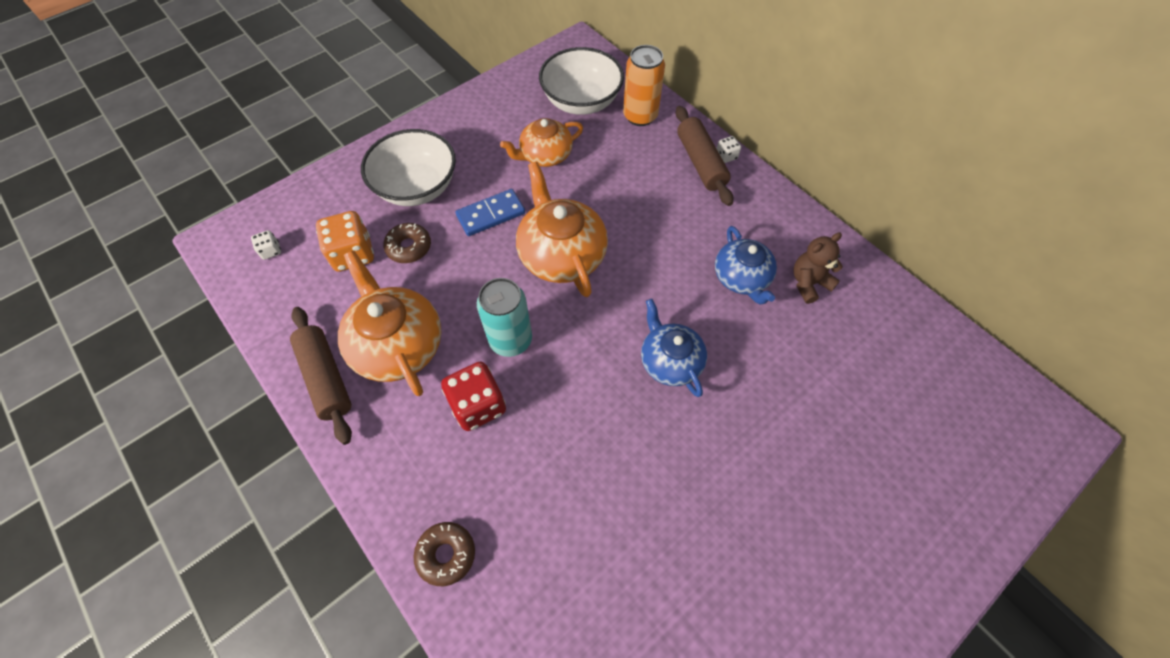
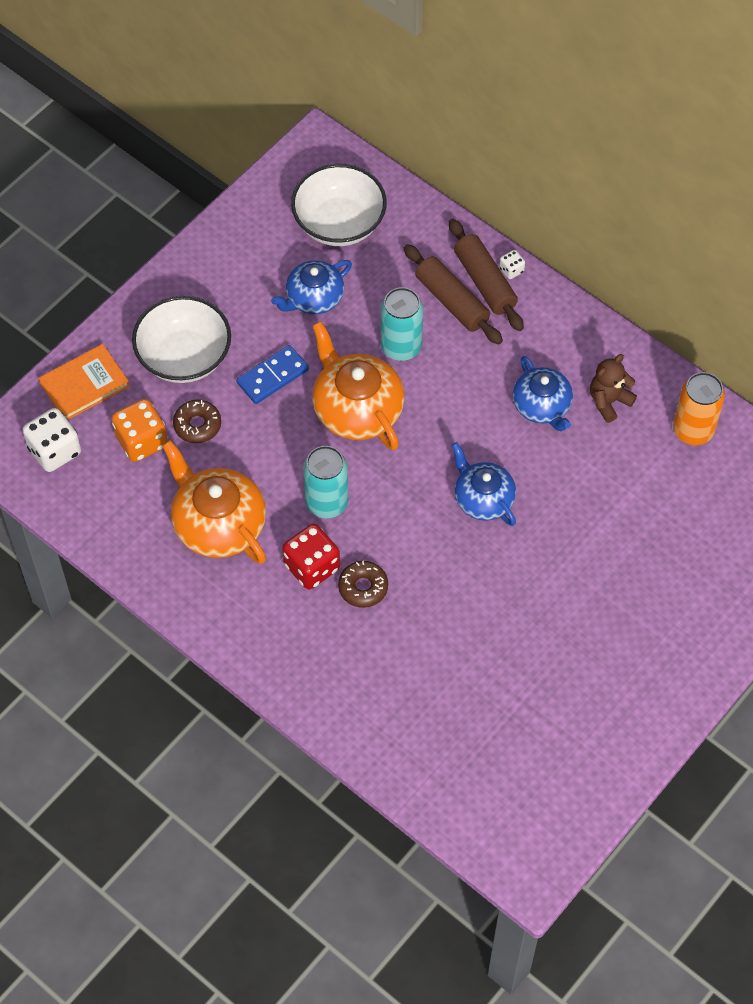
camera: 10 degrees left, 0 degrees up
white dice [251,230,281,260] -> white dice [23,408,81,472], size x2.07
brown rolling pin [290,307,352,445] -> brown rolling pin moved to [404,244,503,345]
brown donut [414,522,475,586] -> brown donut moved to [338,561,388,608]
orange teapot [500,118,583,167] -> blue teapot [271,260,352,314]
orange can [623,45,665,126] -> orange can moved to [673,372,725,445]
none -> orange book [38,344,130,420]
none -> turquoise can [381,287,423,361]

